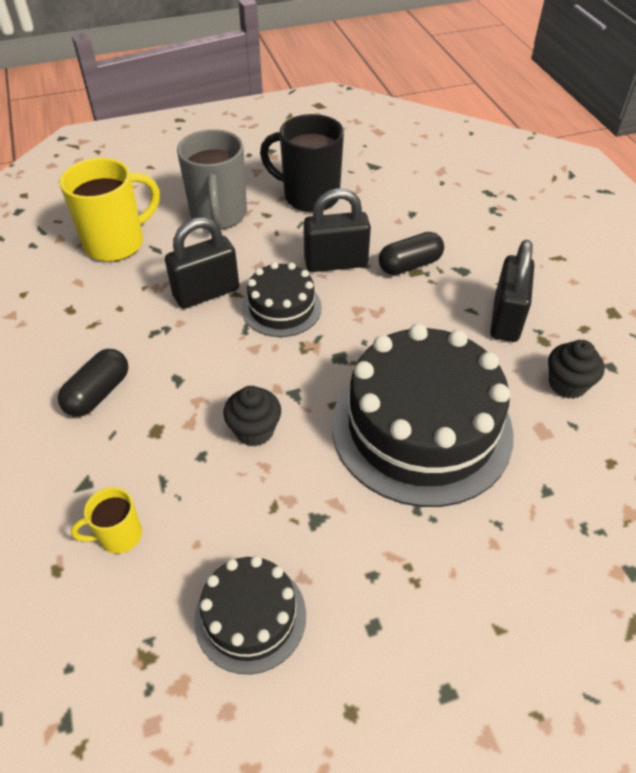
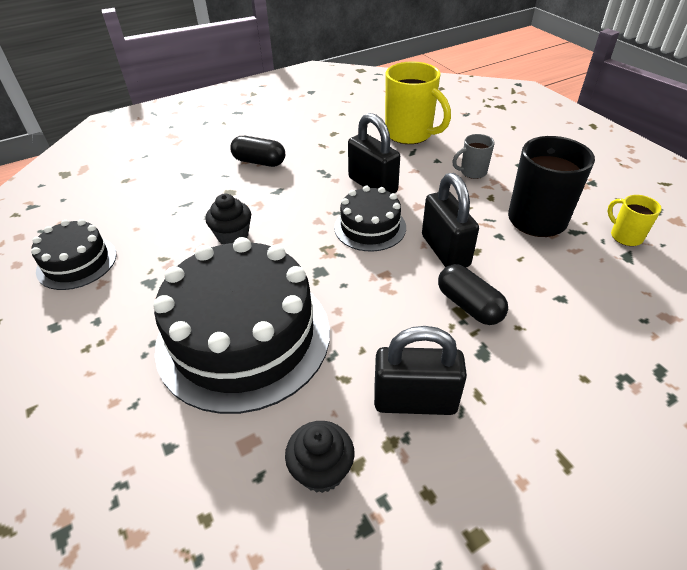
camera: 80 degrees right, 5 degrees down
yellow mug [71,487,142,554] -> yellow mug moved to [608,195,662,246]
grey mug [177,129,247,229] -> grey mug [452,134,495,179], size x0.51

